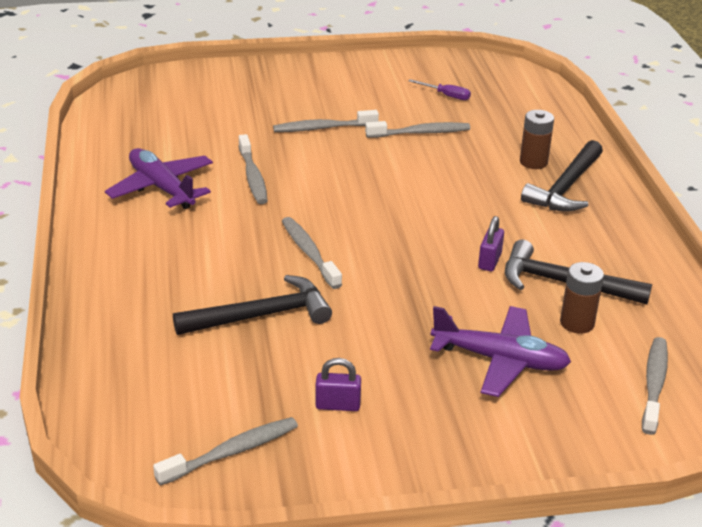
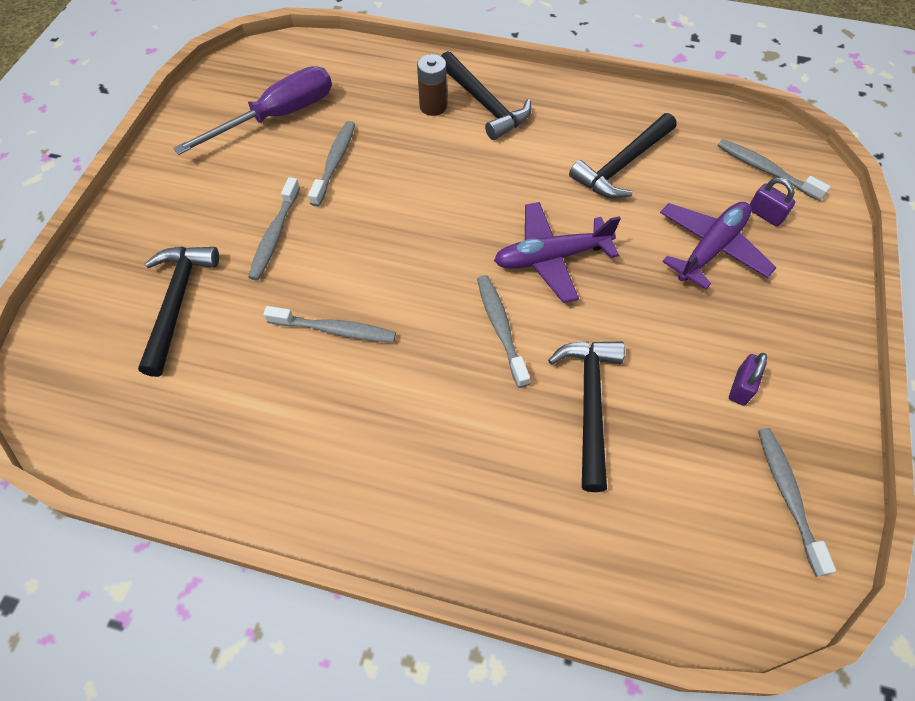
camera: 65 degrees left, 25 degrees up
purple plane [105,148,213,209] -> purple plane moved to [494,202,621,303]
grey toothbrush [282,217,342,289] -> grey toothbrush turned 75 degrees clockwise [477,275,530,388]
purple screwdriver [409,79,471,100] -> purple screwdriver [173,66,332,155], size x2.36
purple padlock [478,216,504,271] -> purple padlock moved to [749,177,795,227]
brown battery [560,262,604,334] -> none
none -> black hammer [138,247,219,377]

